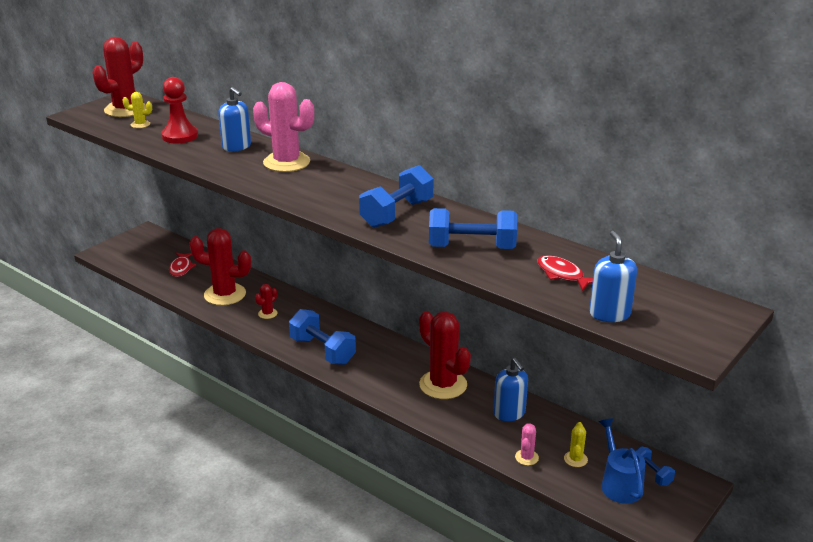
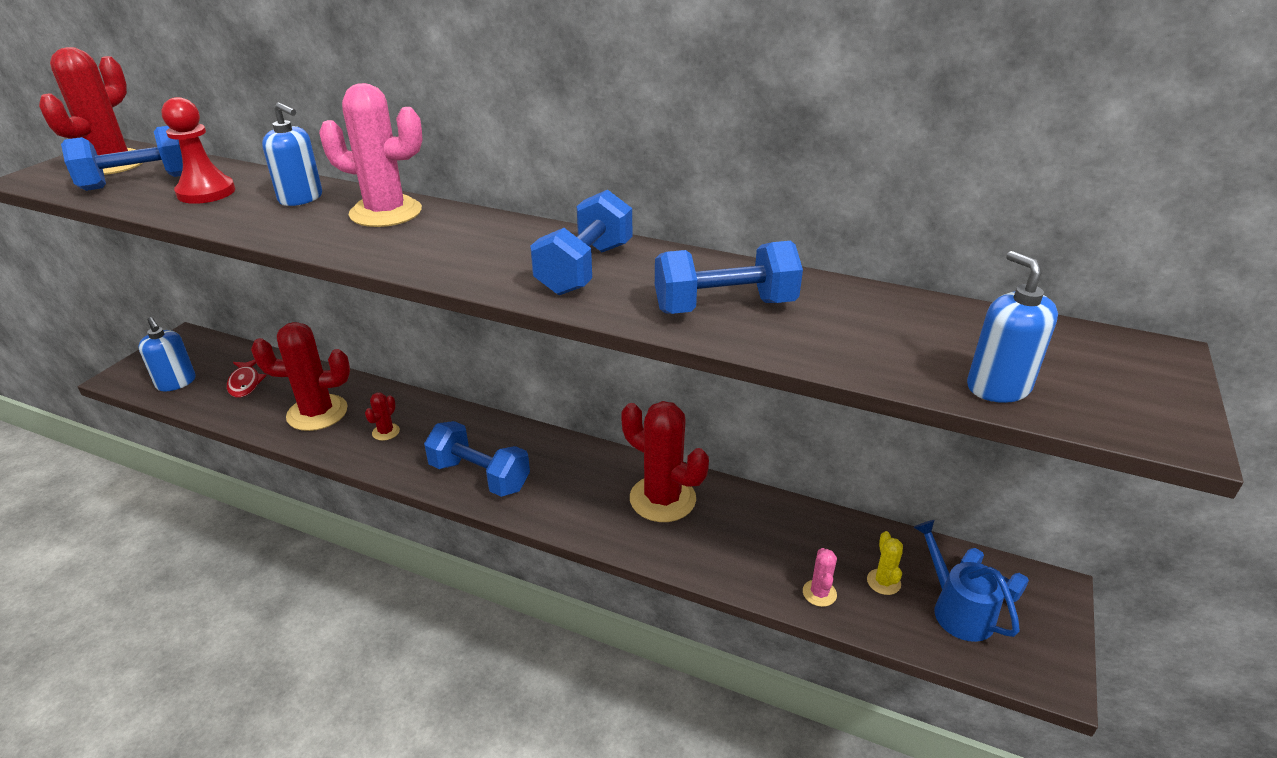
camera: 15 degrees left, 5 degrees up
yellow cactus [122,92,152,128] -> blue dumbbell [61,126,183,191]
blue soap dispenser [493,358,528,421] -> blue soap dispenser moved to [138,317,196,391]
red fish [537,256,593,291] -> none

